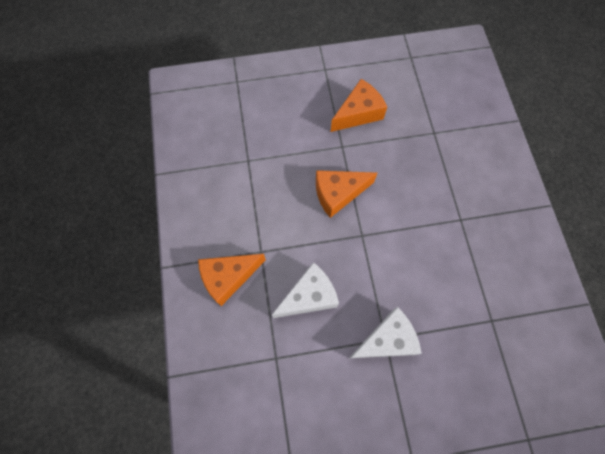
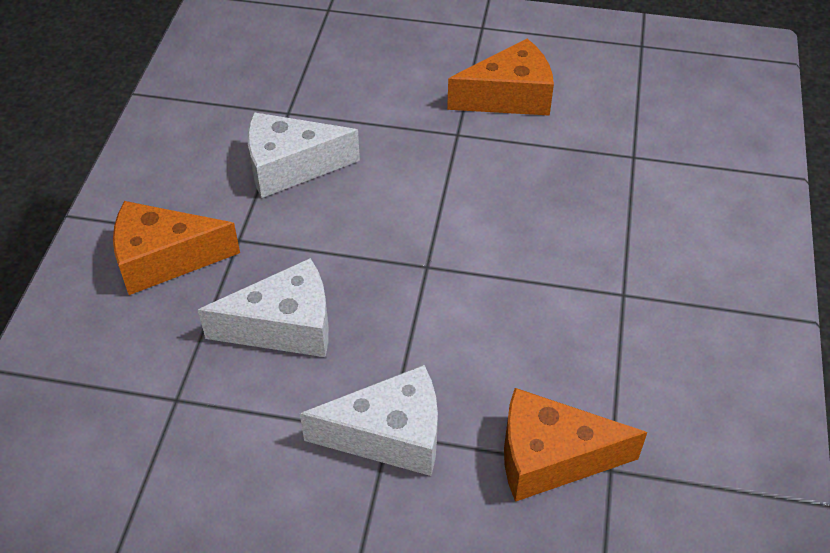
camera: 20 degrees right, 20 degrees down
orange cheese [316,170,377,218] -> orange cheese moved to [504,388,647,502]
none -> white cheese [247,112,360,198]

